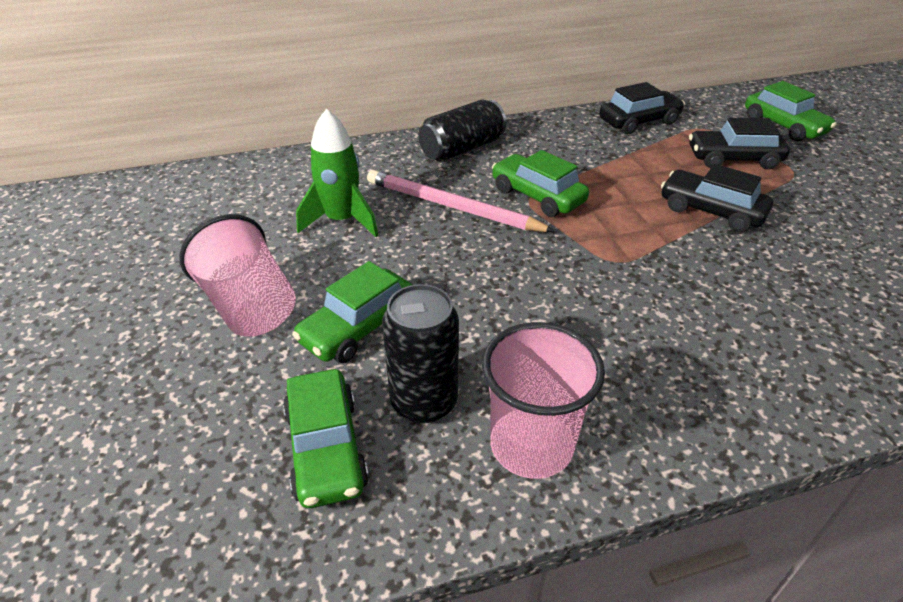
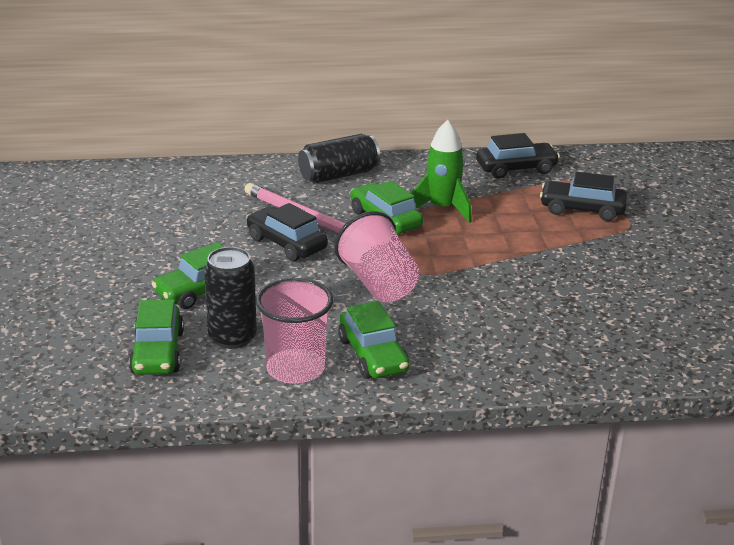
camera: 10 degrees right, 10 degrees down
pink cup [179,214,296,337] -> pink cup moved to [335,211,420,302]
green rocket [296,109,378,237] -> green rocket moved to [411,120,472,223]
black car [661,164,773,232] -> black car moved to [246,203,328,261]
green car [745,81,837,142] -> green car moved to [338,301,409,379]

